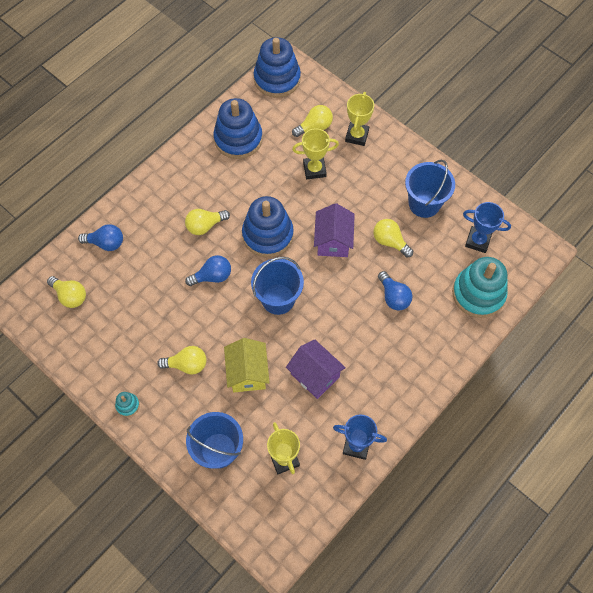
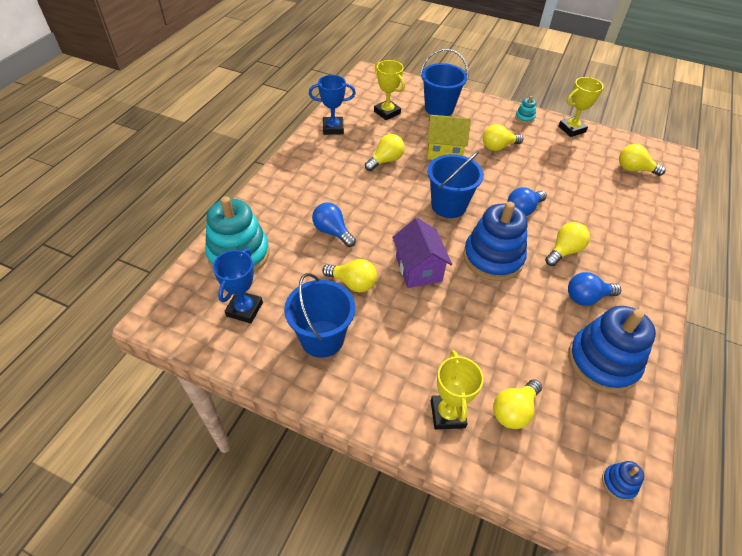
camera: 160 degrees right, 15 degrees down
blue light bulb [78,224,123,251] -> blue light bulb moved to [568,272,621,306]
yellow house [224,338,270,392] -> yellow house turned 60 degrees counterclockwise [427,115,471,160]
blue stacking toy [254,37,301,98] -> blue stacking toy [602,461,644,501], size x0.42
purple house [286,339,346,399] -> yellow light bulb [365,134,405,171]
yellow trophy [292,128,339,179] -> yellow trophy moved to [558,77,604,137]
blue trophy [463,202,511,253] -> blue trophy turned 75 degrees counterclockwise [213,248,263,323]

